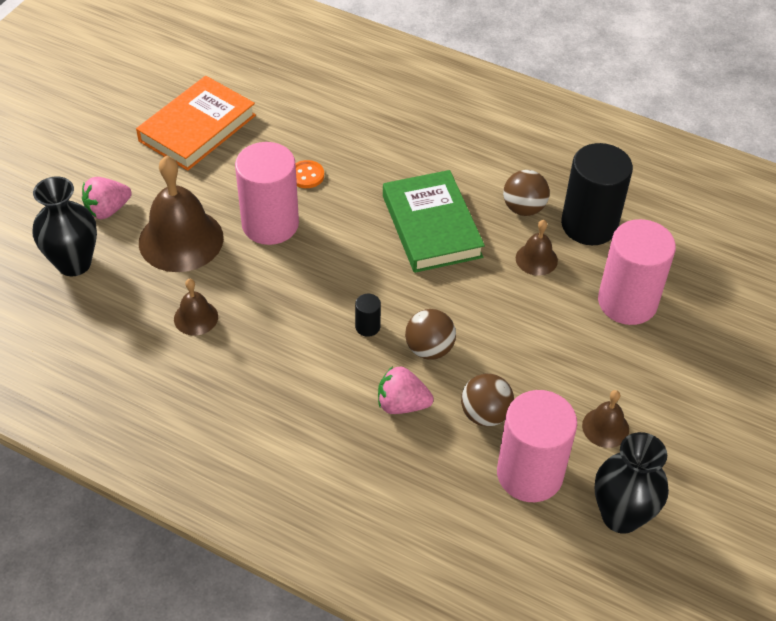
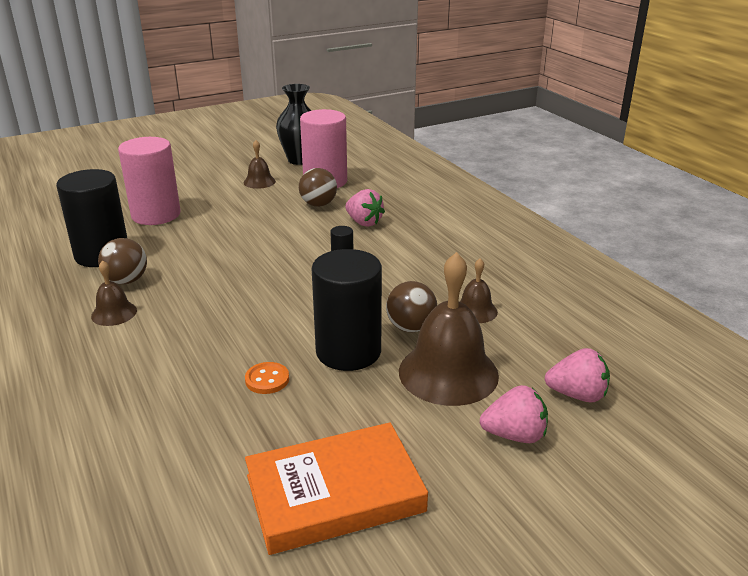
camera: 145 degrees left, 20 degrees down
black vase [32,176,97,276] -> pink strawberry [545,348,610,402]
pink cylinder [235,142,299,245] -> black cylinder [312,249,382,371]
green book [383,170,485,273] -> none
brown ball [405,309,456,360] -> brown ball moved to [386,281,437,332]
brown bell [516,220,558,276] -> brown bell moved to [91,260,137,326]

